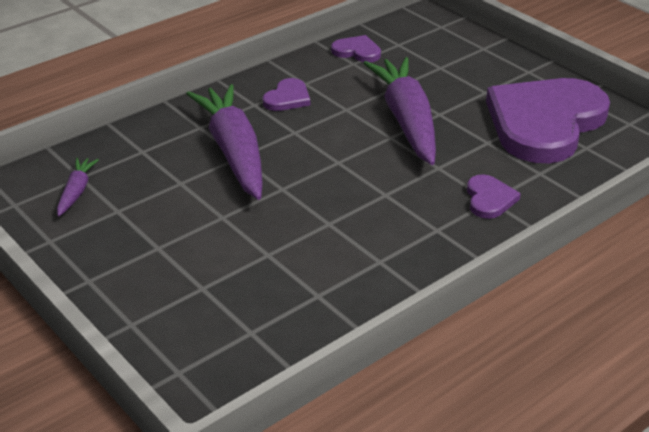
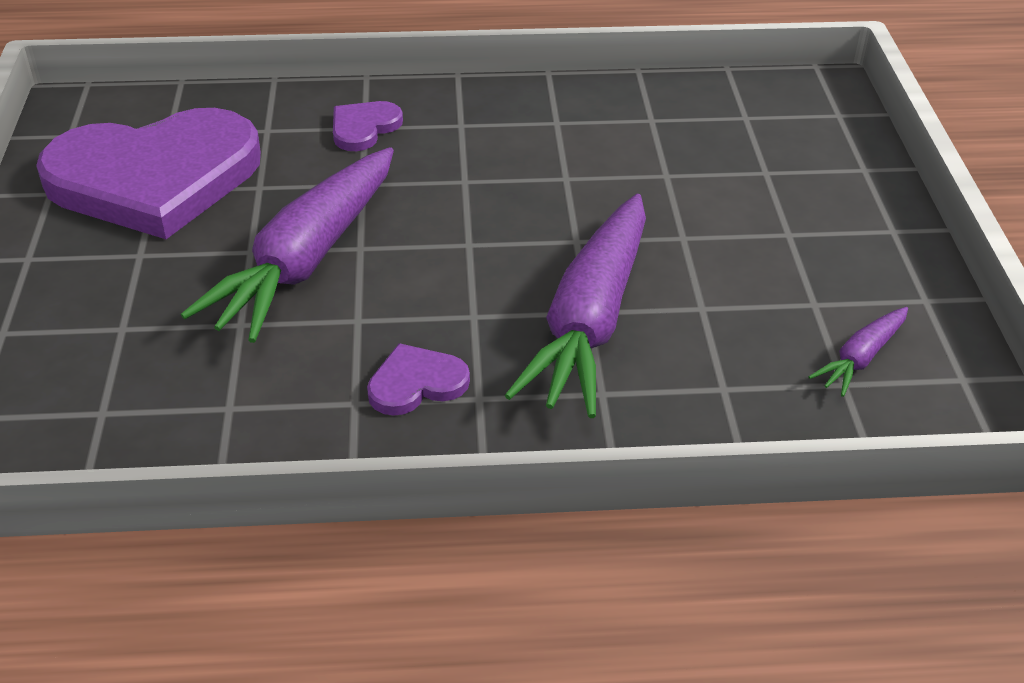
camera: 145 degrees left, 5 degrees up
purple heart [331,35,381,62] -> none

